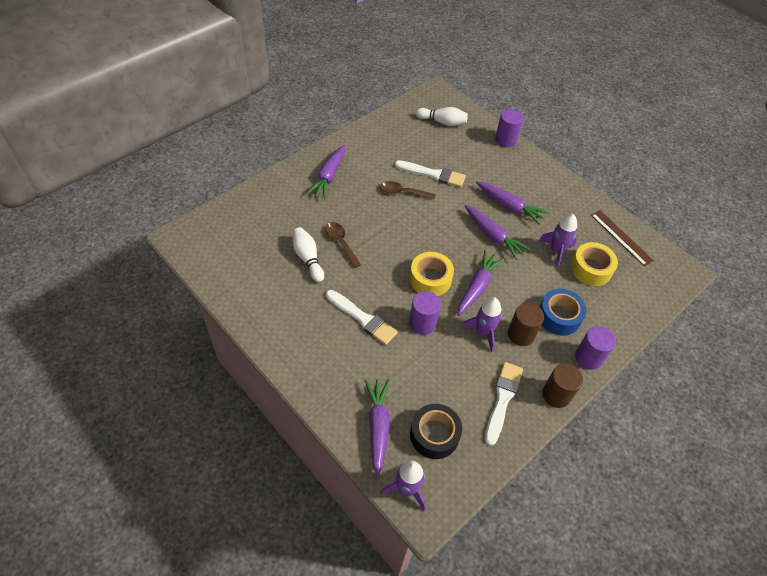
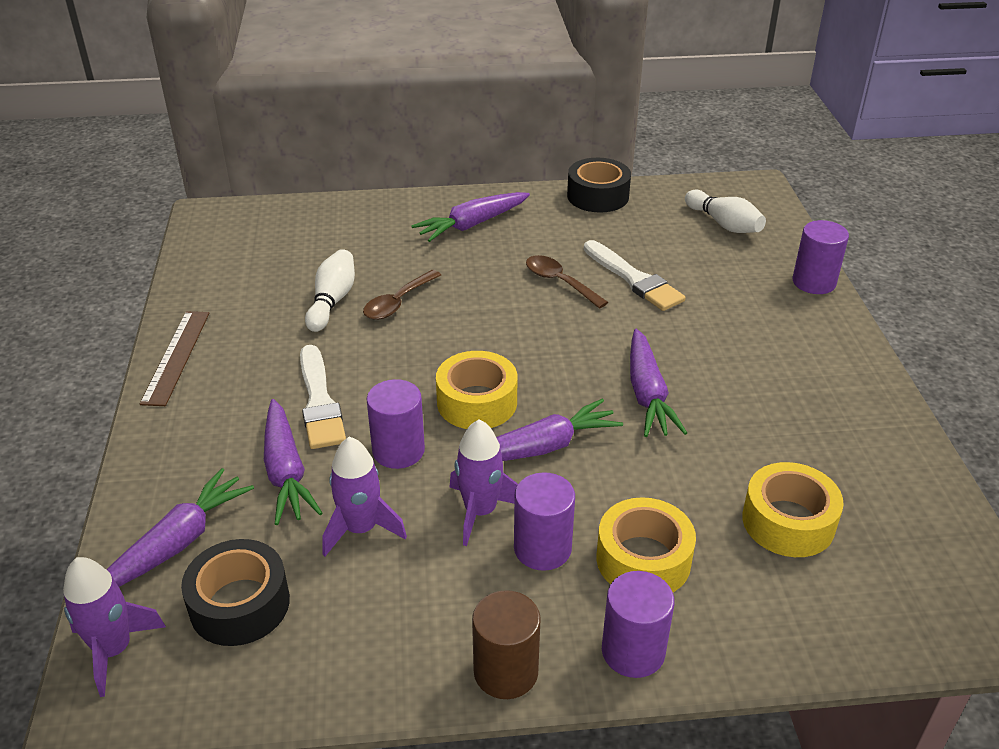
camera: 40 degrees right, 15 degrees down
brown spoon [325,222,361,268] -> brown spoon turned 150 degrees counterclockwise [363,270,441,320]
purple carrot [476,181,549,225] -> purple carrot moved to [264,399,322,525]
white brush [485,362,523,446] -> none
brown cylinder [508,303,544,346] -> purple cylinder [514,472,575,571]
purple rocket [539,214,577,268] -> purple rocket moved to [322,437,407,556]
blue tape [540,289,587,336] -> yellow tape [596,497,696,592]
brown ruler [591,210,654,266] -> brown ruler moved to [140,311,210,406]
none -> black tape [567,158,631,213]

